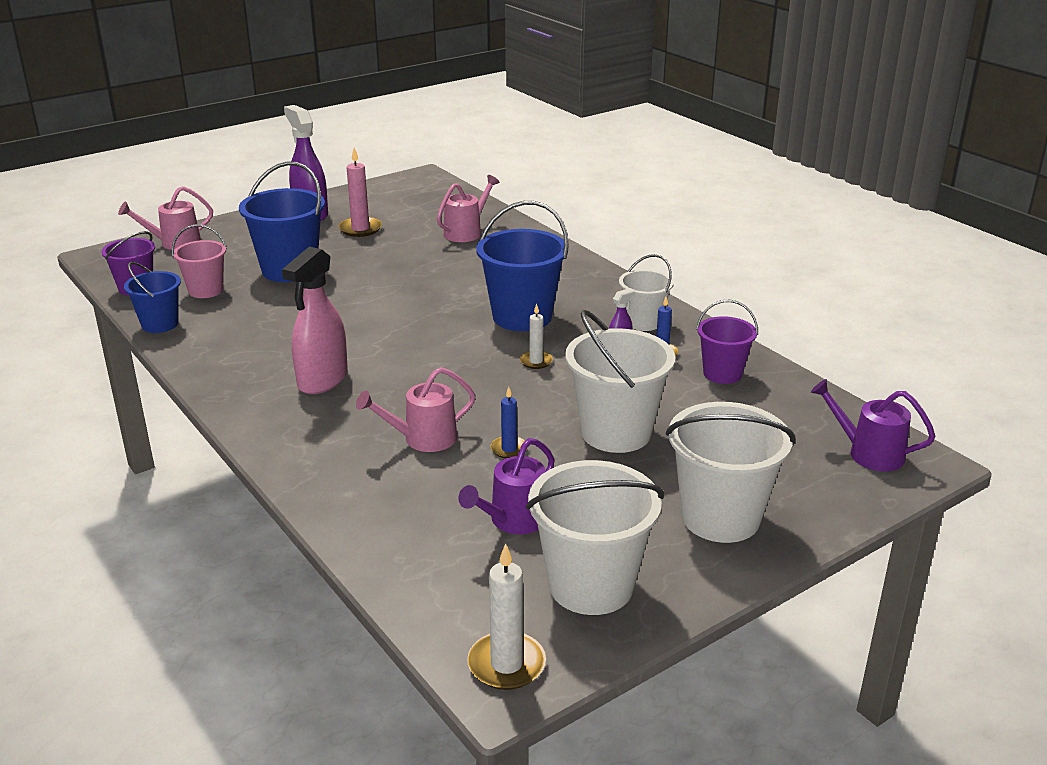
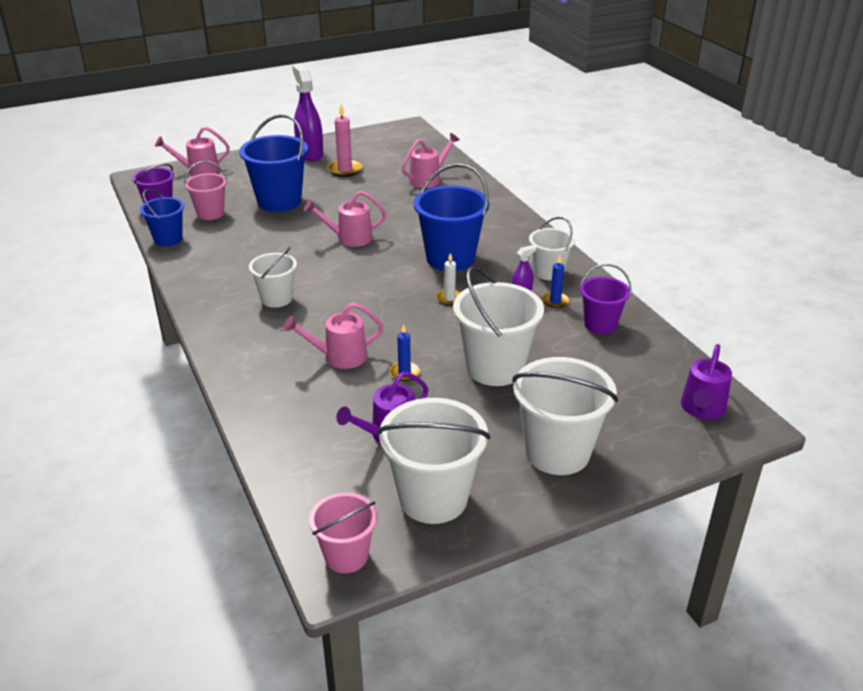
camera: 10 degrees right, 5 degrees up
pink spray bottle [282,247,348,394] -> white bucket [249,247,297,308]
white candle [467,543,546,690] -> pink bucket [309,492,377,573]
purple watering can [811,379,935,471] -> purple watering can turned 105 degrees counterclockwise [681,344,732,420]
none -> pink watering can [304,191,386,247]

